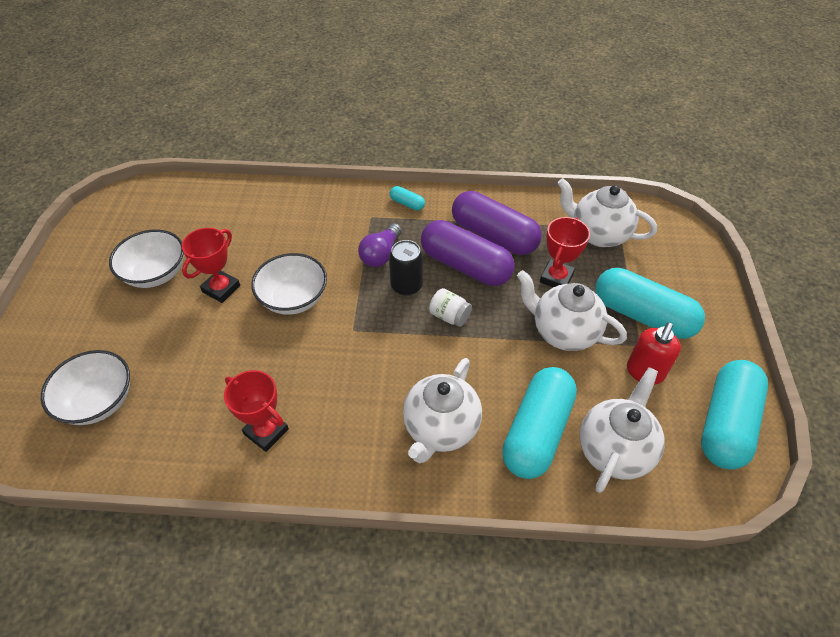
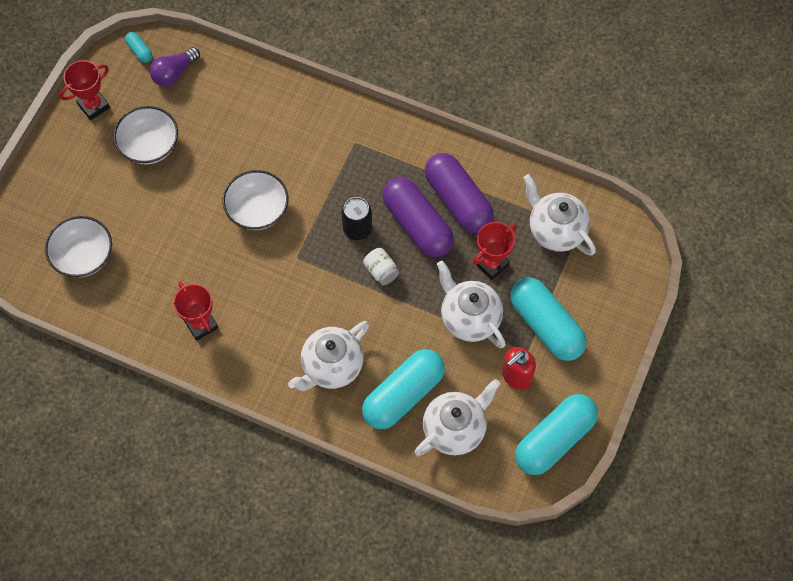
camera: 20 degrees right, 15 degrees up
red trophy [182,228,240,303] -> red trophy moved to [60,60,110,120]
purple light bulb [358,223,402,267] -> purple light bulb moved to [150,47,200,87]
turquoise capsule [390,186,425,211] -> turquoise capsule moved to [125,32,152,63]

